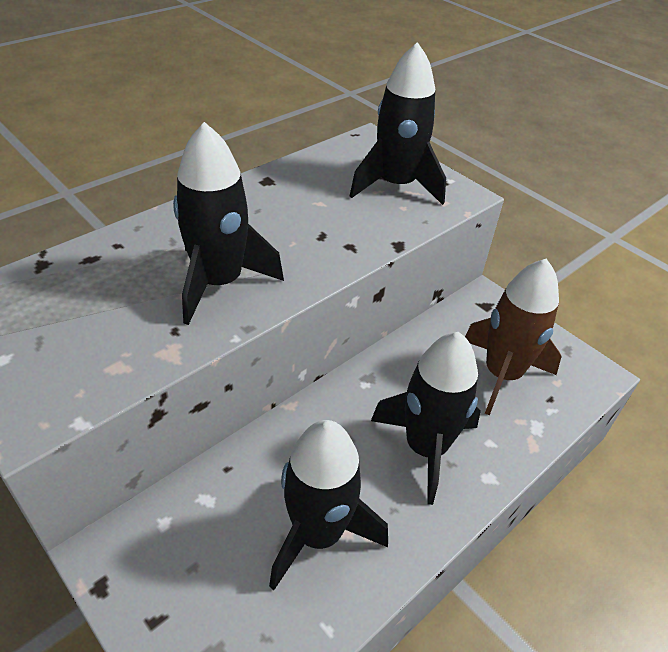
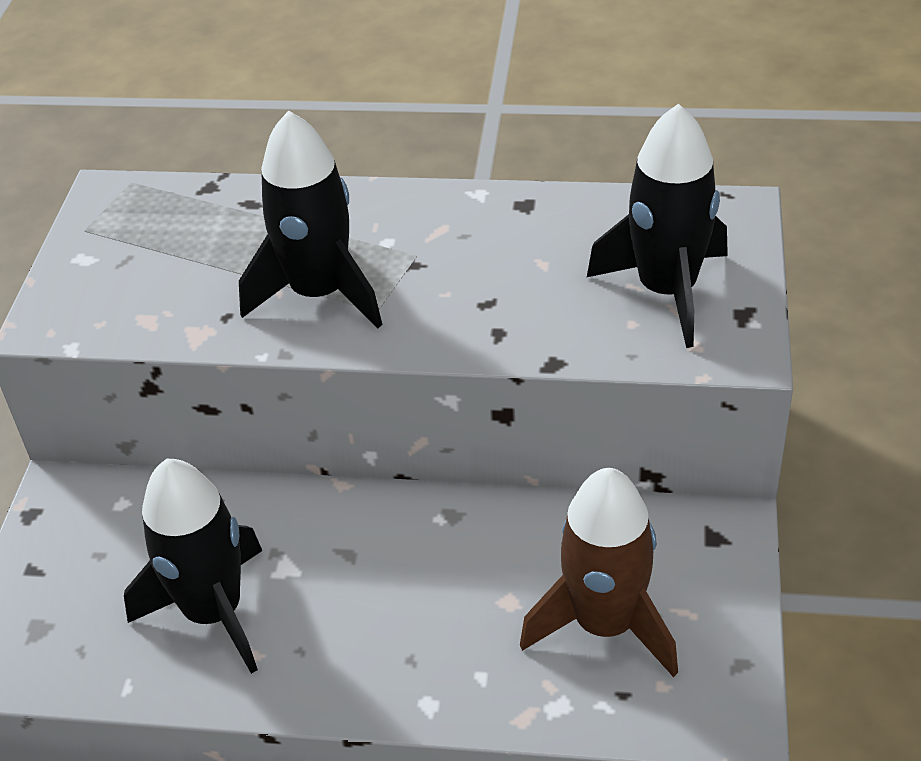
camera: 55 degrees right, 0 degrees up
black rocket [371,332,481,505] -> none

